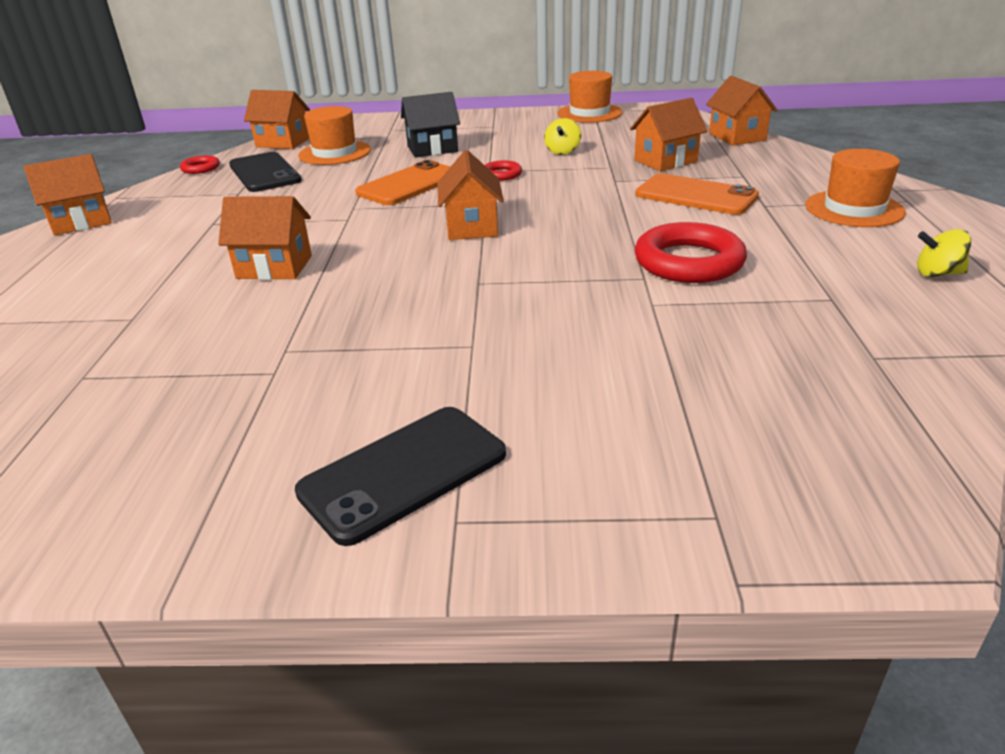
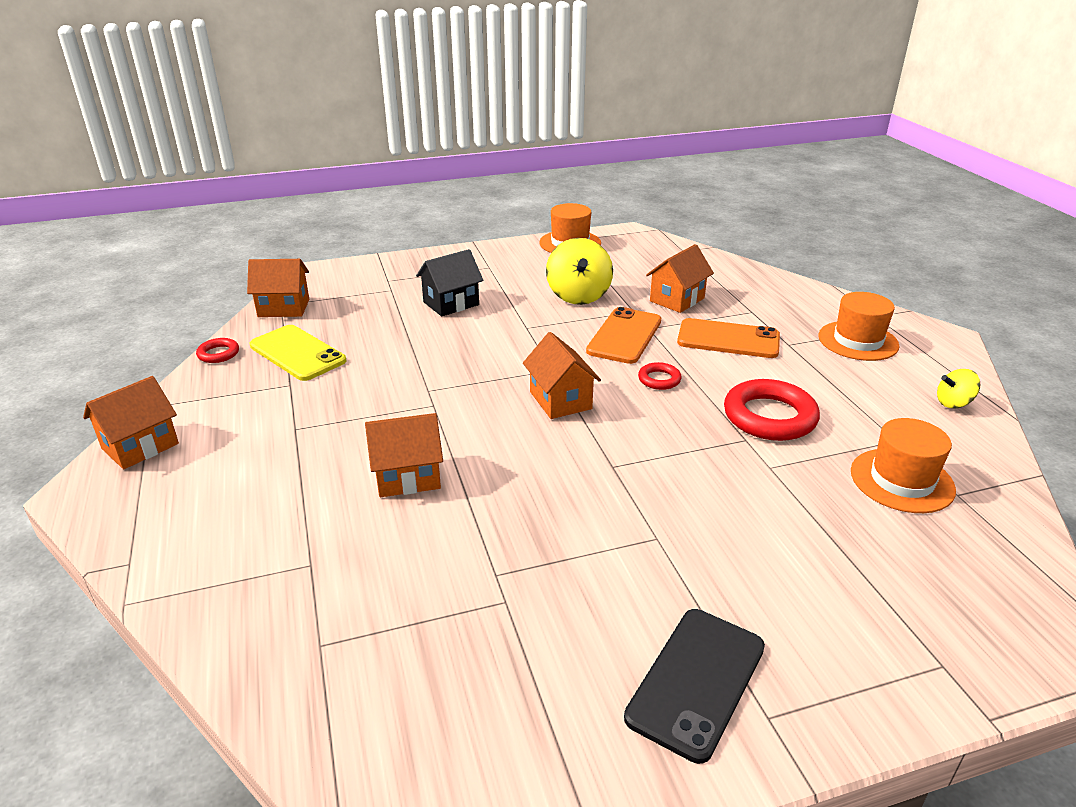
camera: 20 degrees left, 0 degrees up
black phone [229,152,302,192] -> yellow phone [250,325,346,381]
orange hat [298,106,371,165] -> orange hat moved to [851,418,956,513]
orange phone [355,160,451,205] -> orange phone moved to [586,307,661,364]
red ring [485,160,522,181] -> red ring moved to [638,362,682,390]
yellow spinning top [544,118,581,155] -> yellow spinning top [546,238,613,305], size x1.90
orange house [706,76,778,145] -> none

